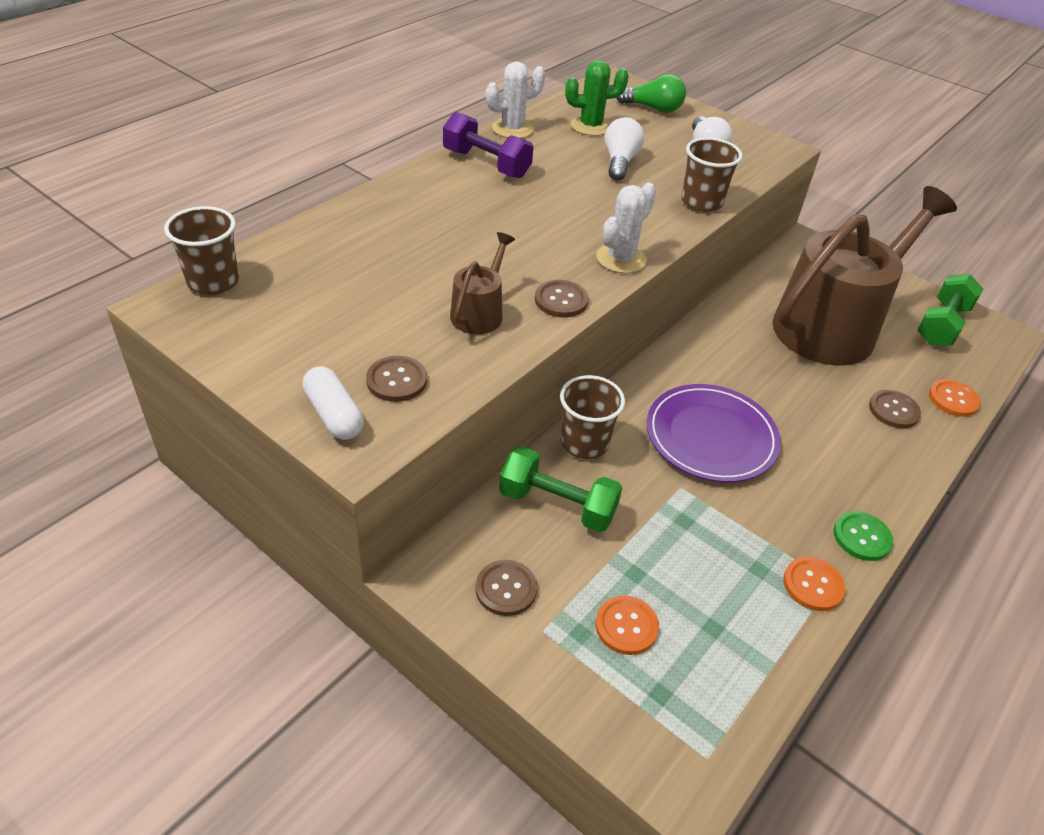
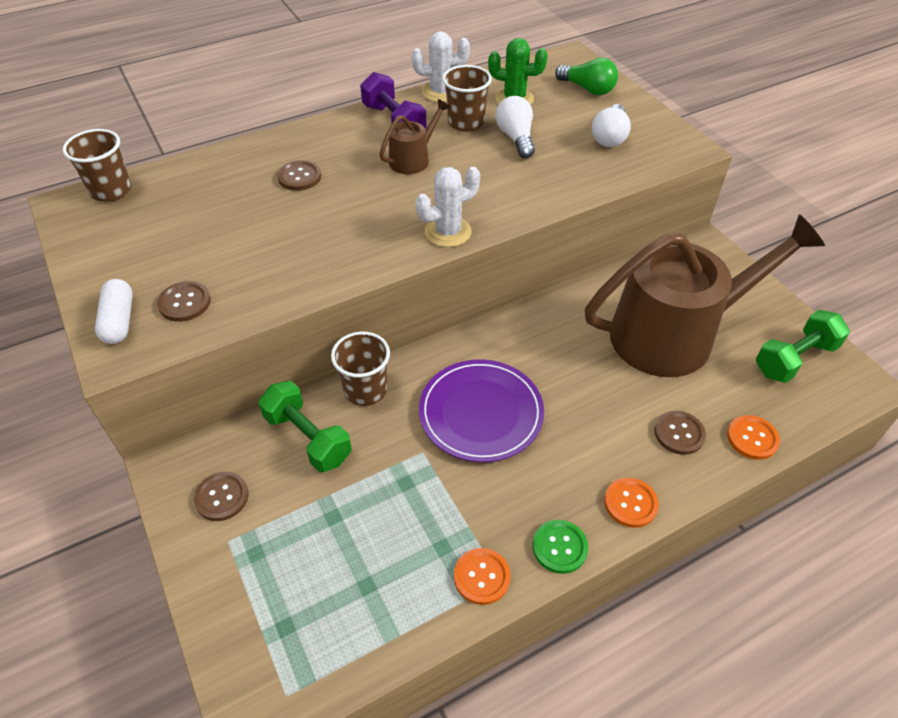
camera: 25 degrees right, 5 degrees up
brown watering can [450,232,515,334] -> brown watering can moved to [379,99,451,174]
brown button [535,280,589,317] -> brown button moved to [277,160,321,191]
orange button [595,595,659,655] -> orange button moved to [604,478,659,528]
white light bulb [605,117,644,180] -> white light bulb turned 45 degrees counterclockwise [495,96,535,158]
brown cup [682,137,742,212] -> brown cup moved to [442,65,492,132]

